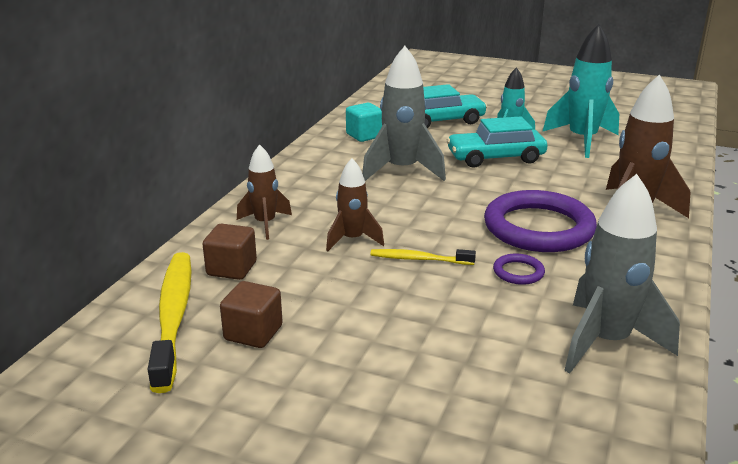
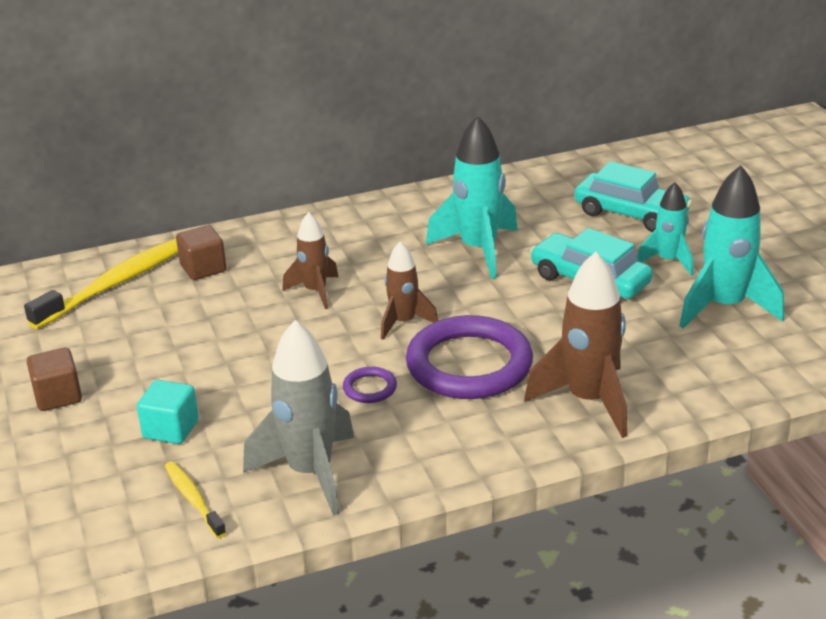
camera: 50 degrees right, 5 degrees up
brown cube [220,281,283,348] -> brown cube moved to [27,348,82,411]
brown rocket [237,144,292,240] -> brown rocket moved to [381,241,438,340]
turquoise cube [346,103,382,142] -> turquoise cube moved to [137,380,199,444]
grey rocket [362,46,446,181] -> turquoise rocket [426,115,518,279]
yellow toothbrush [371,249,476,265] -> yellow toothbrush moved to [165,461,226,538]

